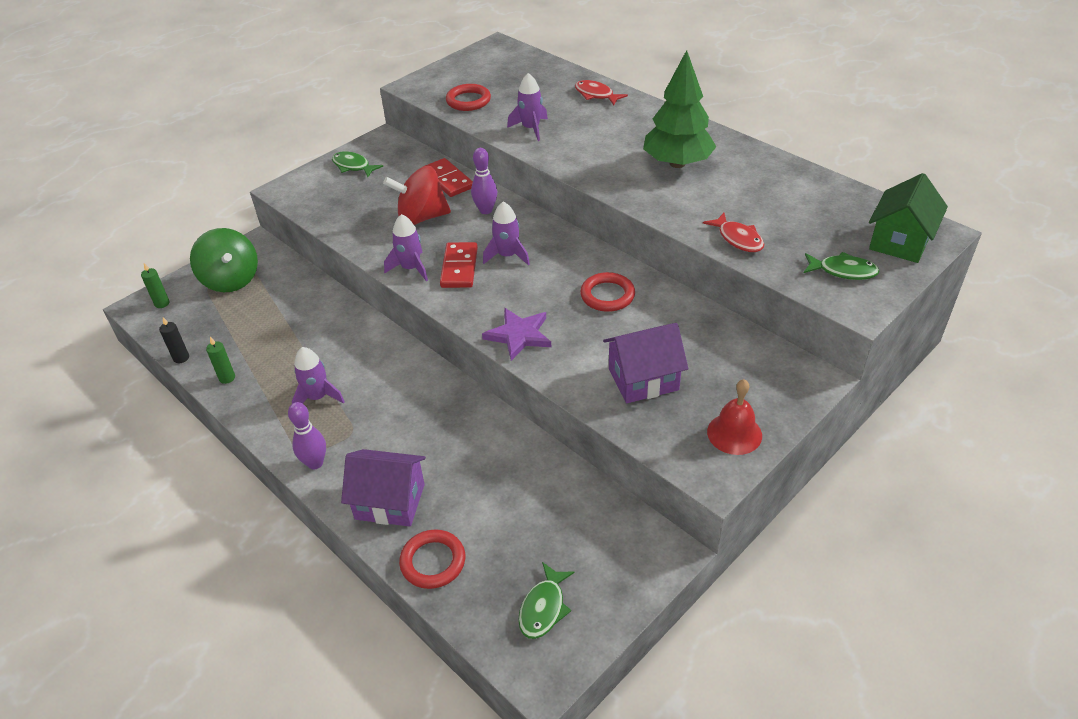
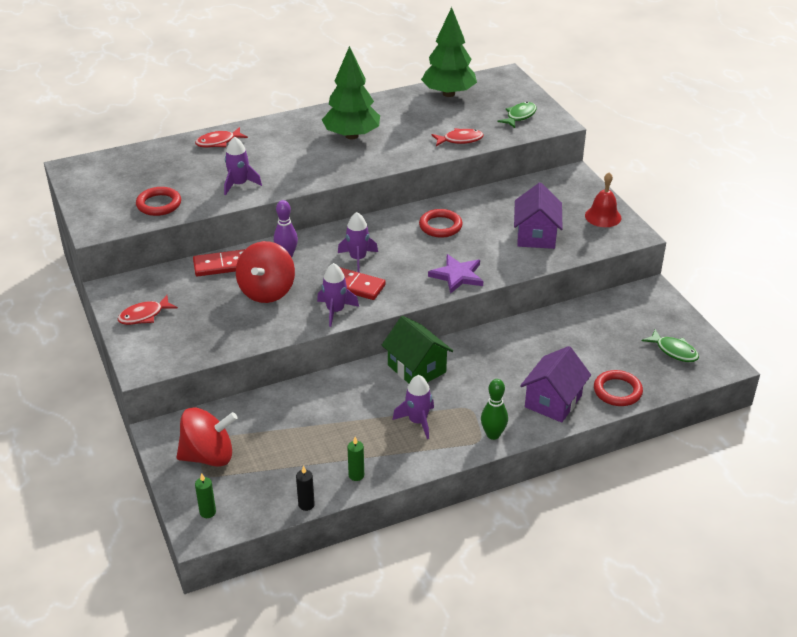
camera: 70 degrees left, 5 degrees down
green spinning top [190,228,258,292] -> red spinning top [177,407,238,467]
purple bowling pin [288,402,326,469] -> green bowling pin [481,379,508,440]
green fish [332,152,383,177] -> red fish [117,295,178,325]
green house [869,173,948,263] -> green house moved to [382,316,453,383]
none -> green tree [421,7,477,97]

